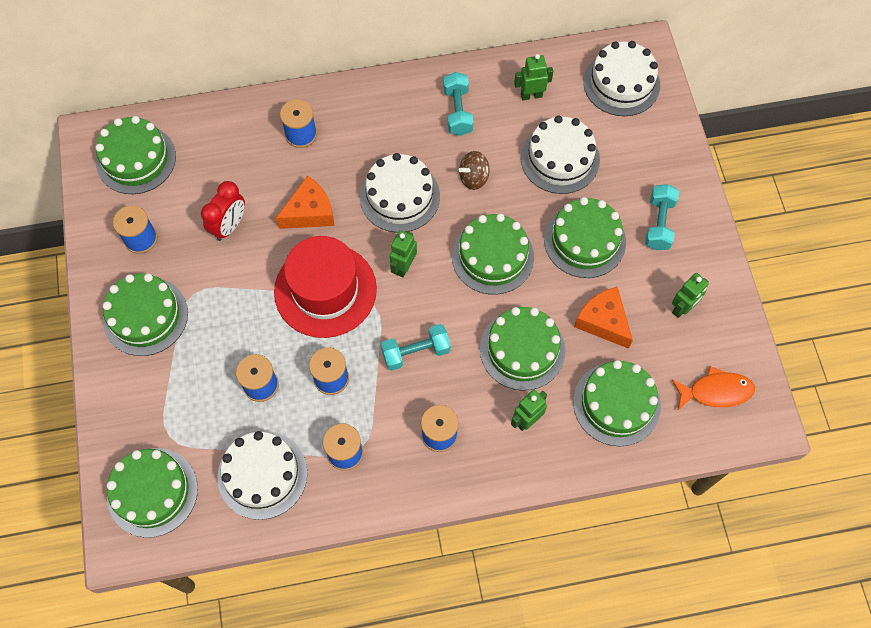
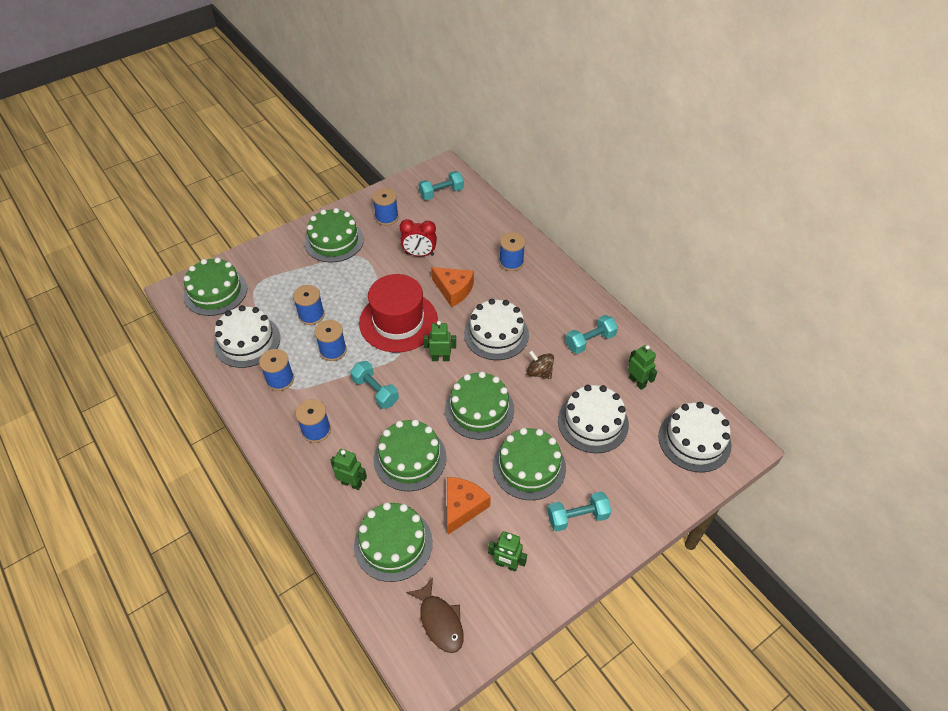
camera: 65 degrees right, 15 degrees down
green cake [95,116,176,194] -> turquoise dumbbell [418,171,464,200]
orange fish [672,366,755,410] -> brown fish [406,577,464,653]

